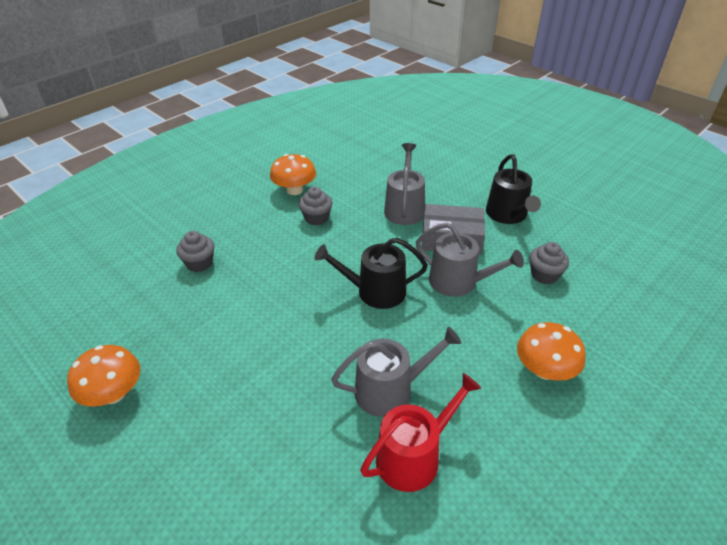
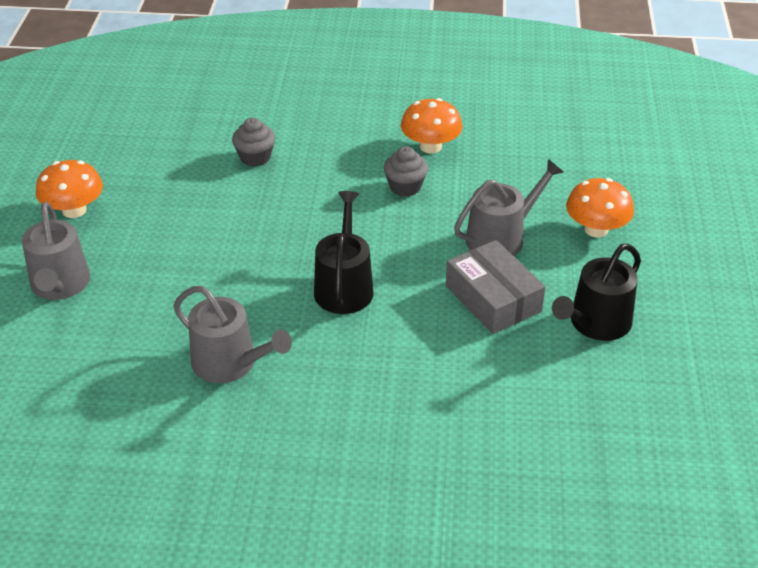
camera: 50 degrees right, 0 degrees up
black watering can [315,238,428,309] -> black watering can turned 45 degrees clockwise [314,191,374,314]
red watering can [361,373,481,492] -> none
grey watering can [416,223,524,297] -> grey watering can moved to [22,202,90,300]
orange mushroom [517,322,586,381] -> orange mushroom moved to [566,178,634,237]
grey cupcake [529,242,569,284] -> none

